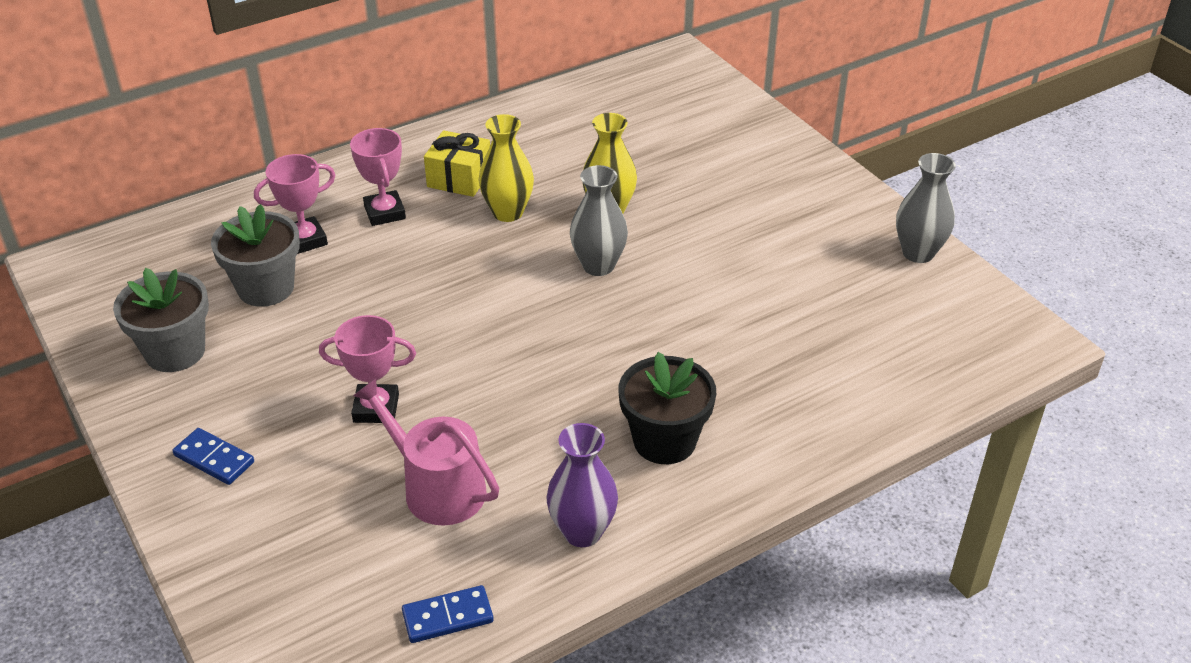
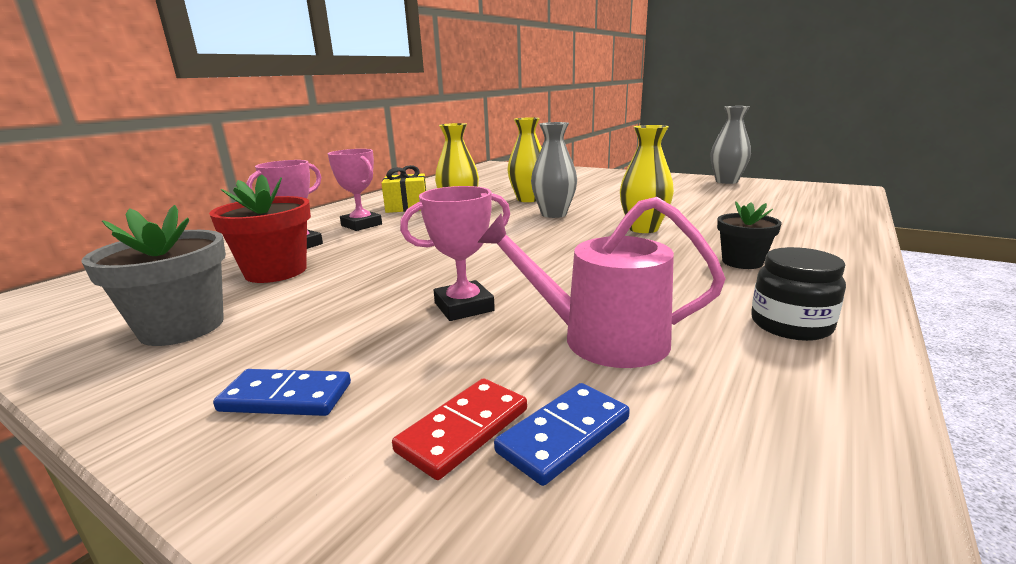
camera: 25 degrees left, 20 degrees down
grey flower pot [211,204,300,307] -> red flower pot [209,174,311,283]
blue domino [402,585,494,643] -> blue domino moved to [494,383,630,486]
purple vase [547,423,618,547] -> black jar [751,247,846,341]
black flower pot [619,352,716,464] -> black flower pot [717,202,782,269], size x0.62
none -> red domino [392,378,527,480]
none -> yellow vase [620,125,674,233]

